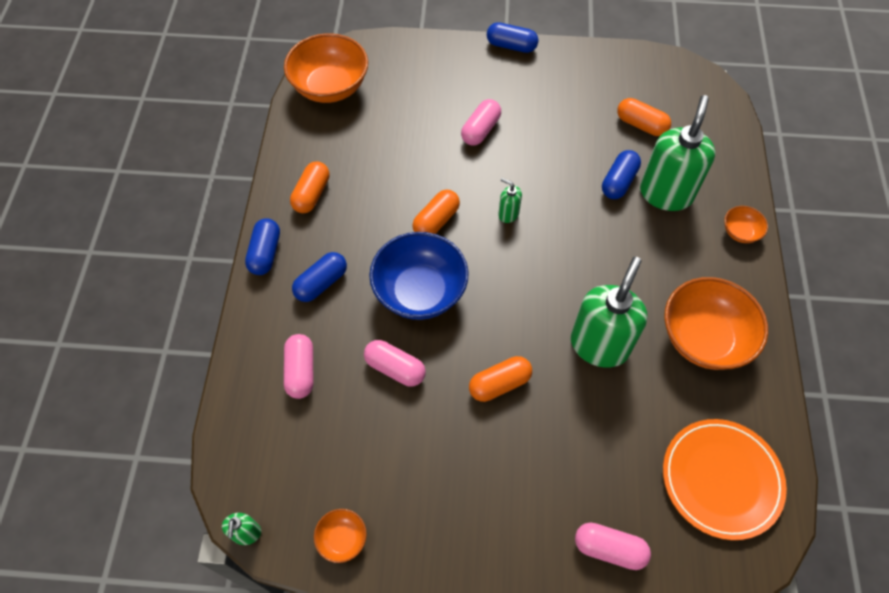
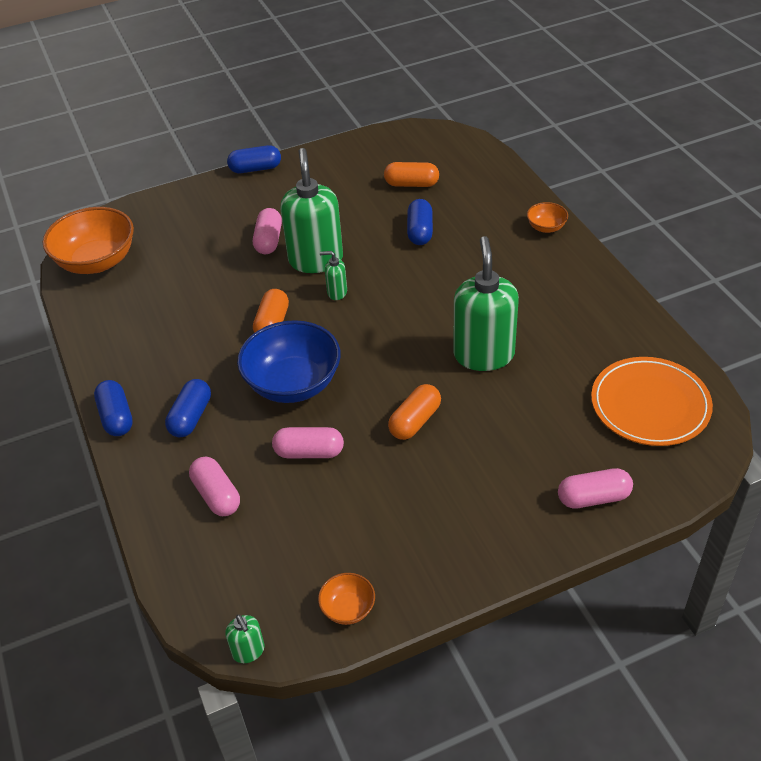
camera: 25 degrees left, 15 degrees down
orange capsule [290,161,330,213] -> none
green soap dispenser [640,95,715,211] -> green soap dispenser moved to [280,148,343,273]
orange bowl [664,277,768,370] -> none

